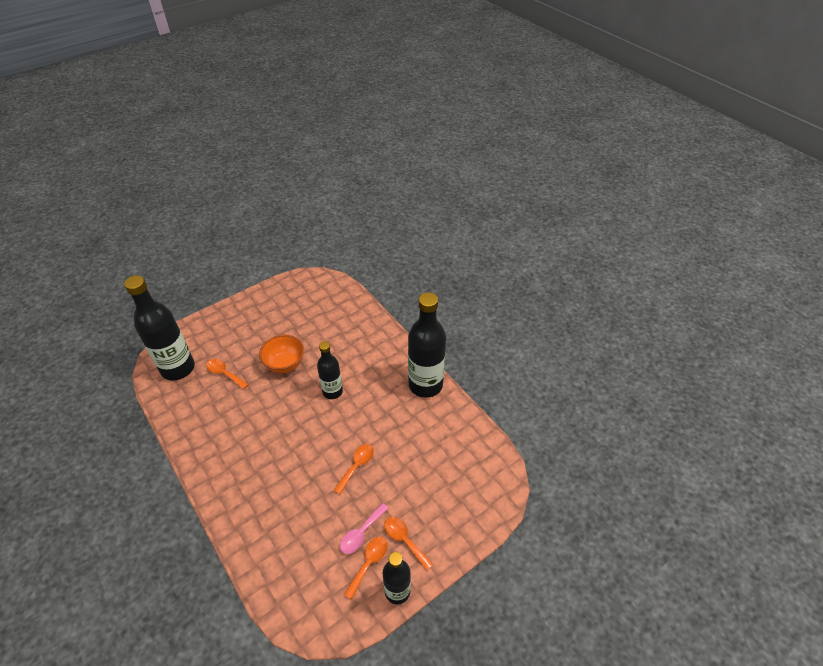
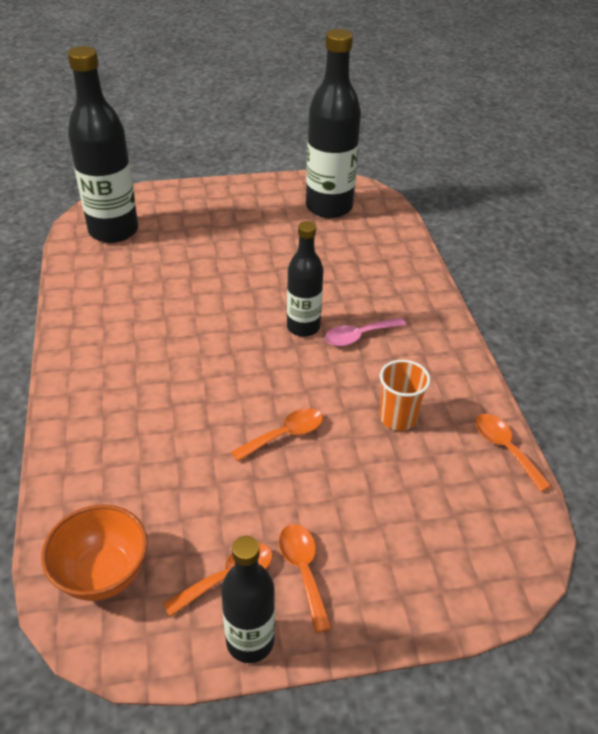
camera: 25 degrees right, 5 degrees down
orange spoon [206,359,249,389] -> orange spoon moved to [475,414,551,492]
orange bowl [259,335,304,373] -> orange bowl moved to [41,504,148,601]
pink spoon [340,503,388,554] -> pink spoon moved to [325,318,406,346]
black bottle [408,292,446,398] -> black bottle moved to [306,29,361,218]
none -> orange cup [380,360,431,431]

